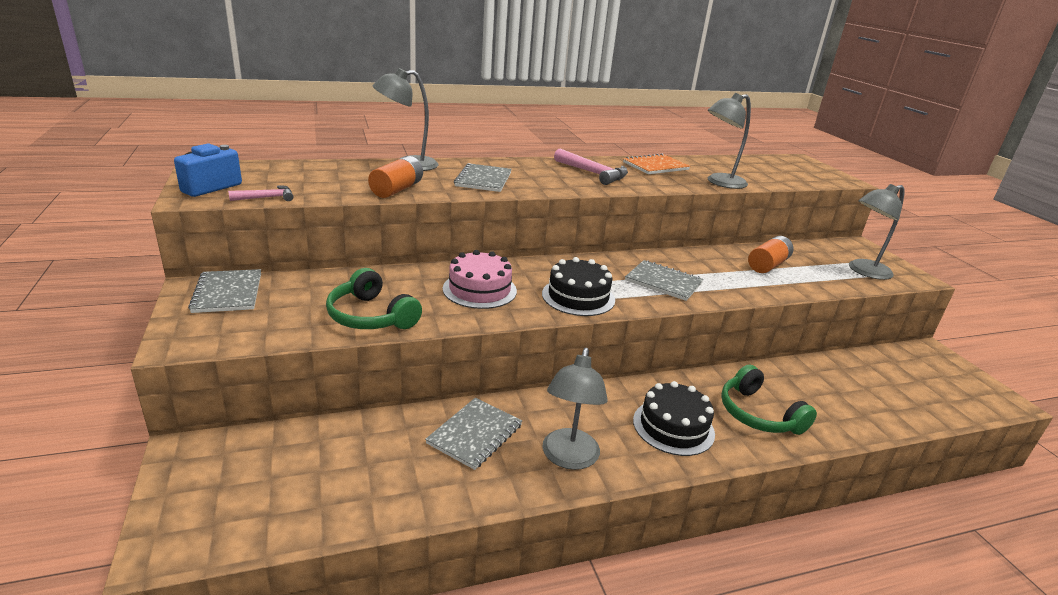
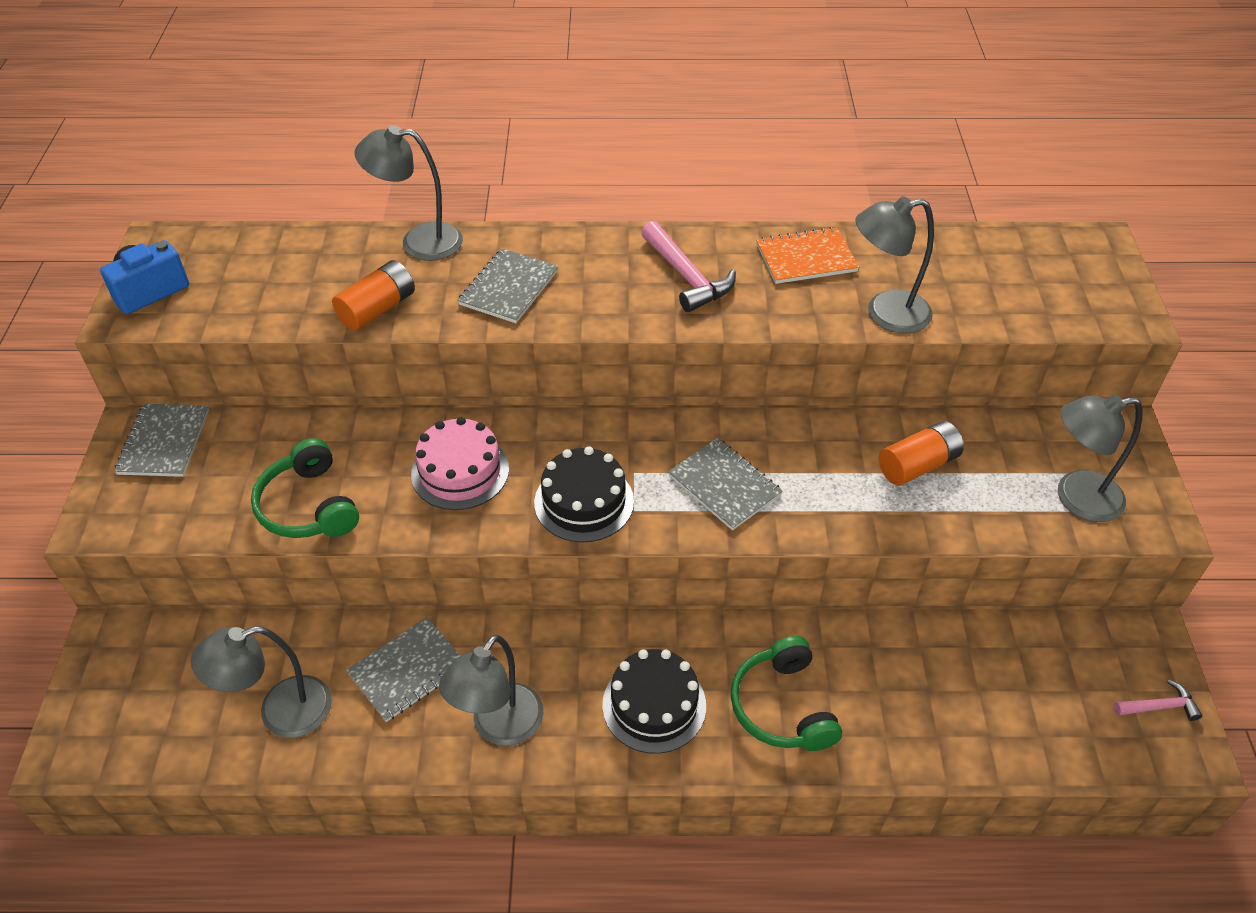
camera: 20 degrees right, 20 degrees up
pink hammer [228,185,294,201] -> pink hammer moved to [1114,679,1202,721]
none -> grey lamp [191,626,332,738]

